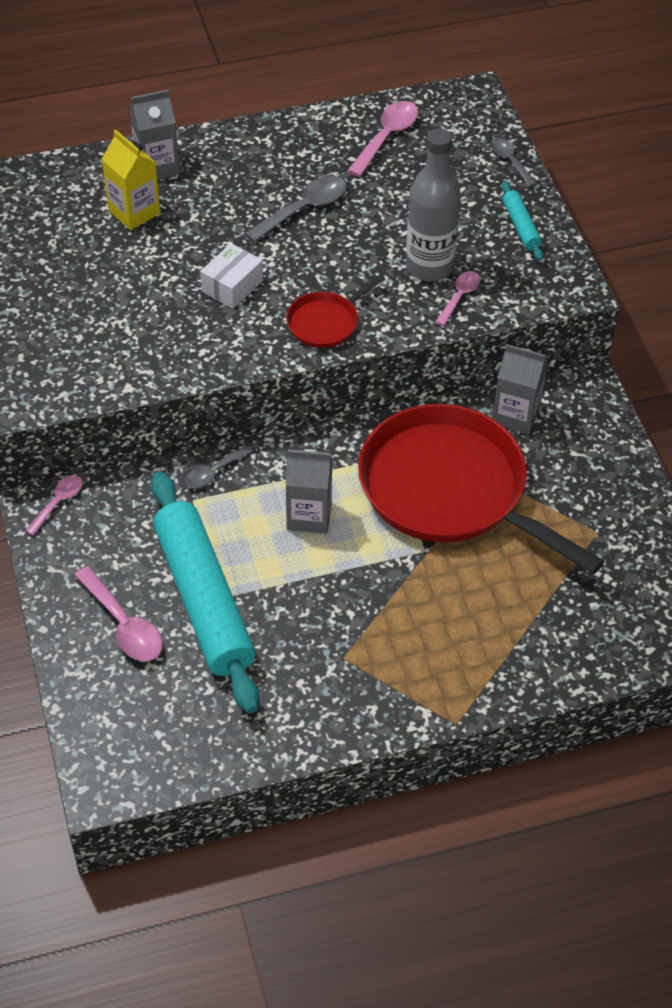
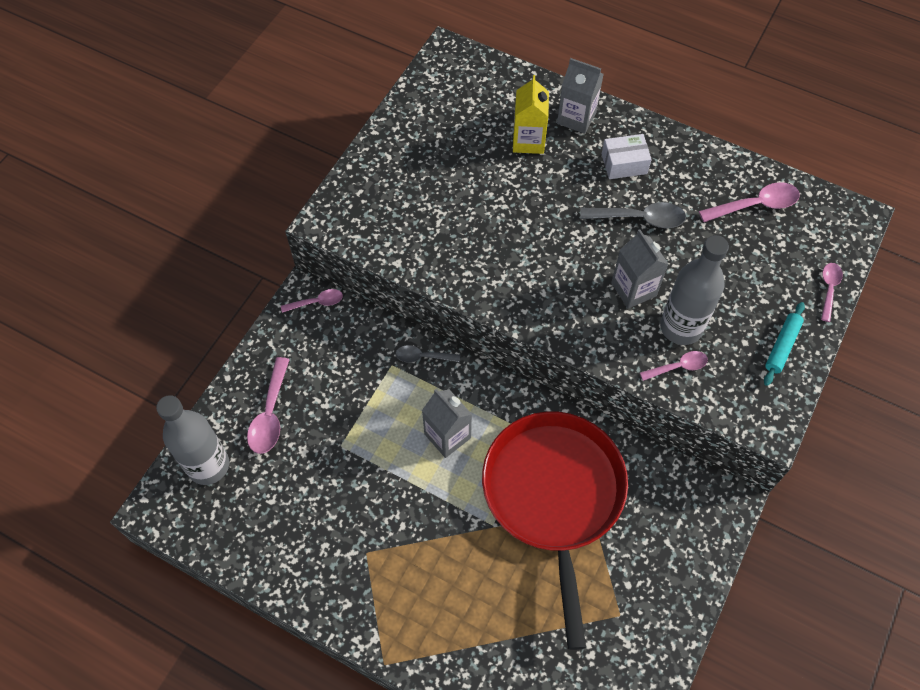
camera: 45 degrees right, 10 degrees up
turquoise rolling pin [151,472,259,713] -> none
white box [200,243,263,309] -> white box moved to [602,134,652,179]
red pan [286,274,385,348] -> none
grey spoon [490,138,537,187] -> pink spoon [821,263,843,322]
grey carton [493,344,548,434] -> grey carton moved to [611,229,668,309]
none -> grey bottle [156,395,229,485]

